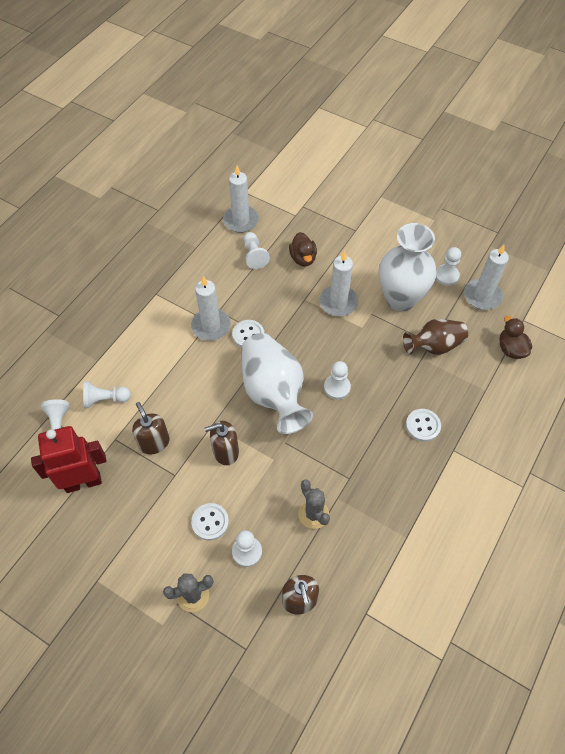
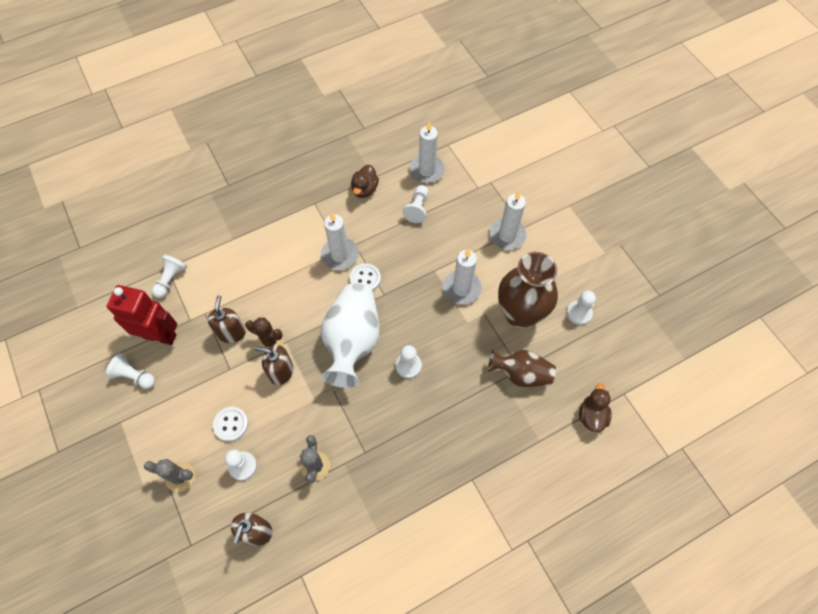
camera: 30 degrees right, 5 degrees up
white pawn [83,381,131,408] -> white pawn moved to [106,353,155,389]
brown duck [289,232,317,266] -> brown duck moved to [351,164,379,198]
white vase [379,223,437,312] -> brown vase [498,252,558,328]
white button [406,409,441,442] -> none
white candle [464,244,509,310] -> white candle moved to [489,191,527,250]
none -> brown cactus [245,317,284,353]

